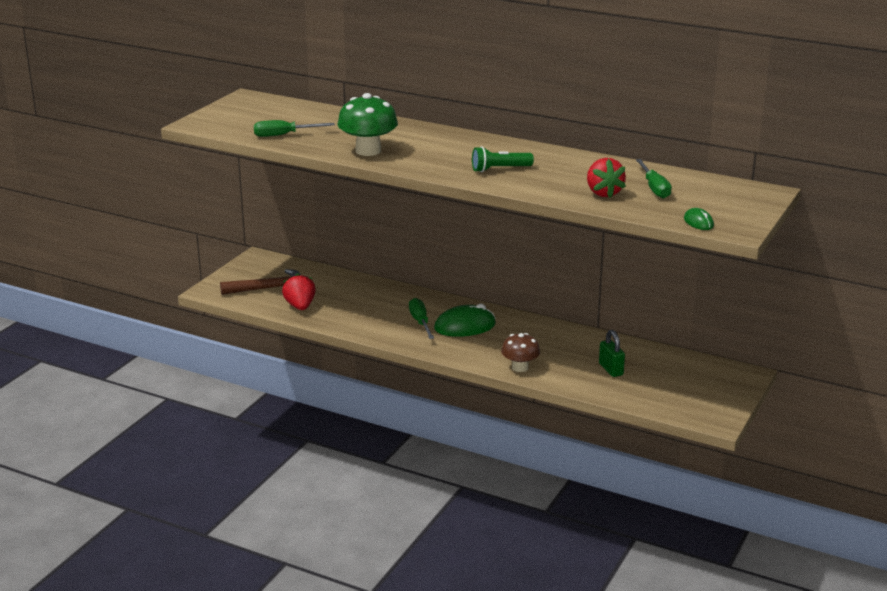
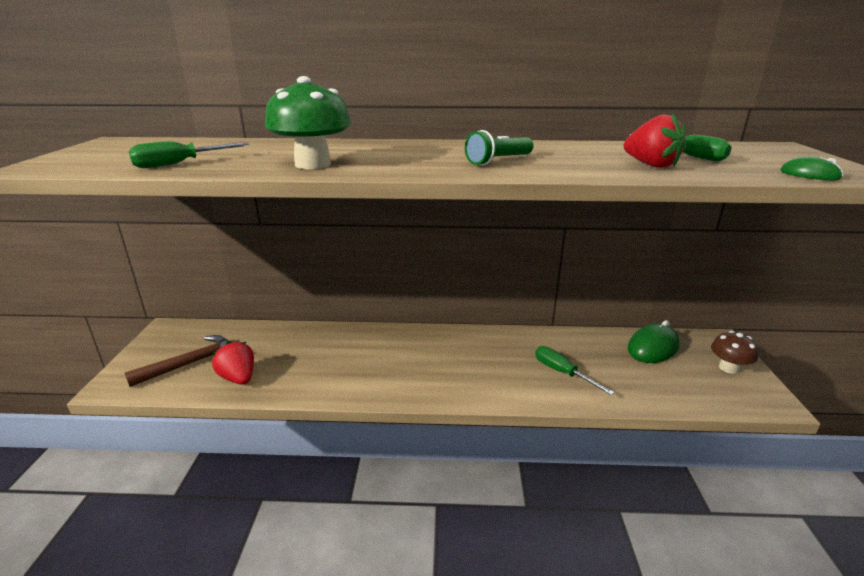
camera: 25 degrees left, 0 degrees up
green screwdriver [409,298,434,339] -> green screwdriver moved to [535,346,615,395]
green mouse [434,304,496,337] -> green mouse moved to [627,320,680,363]
brown mushroom [501,333,540,372] -> brown mushroom moved to [711,331,759,374]
green padlock [599,330,625,377] -> none

